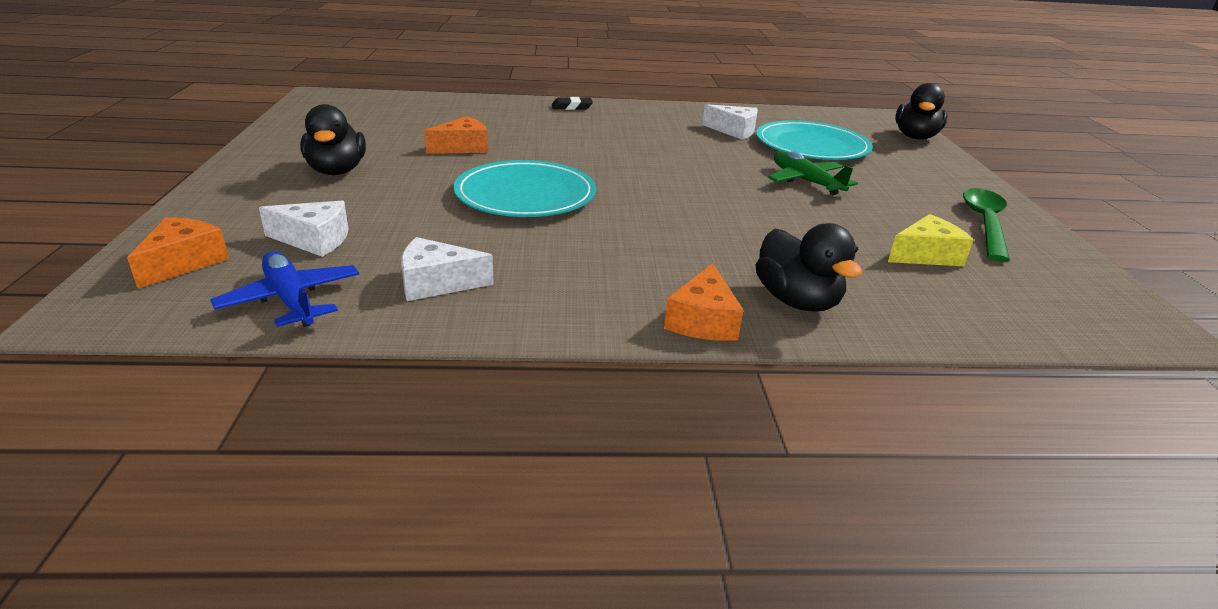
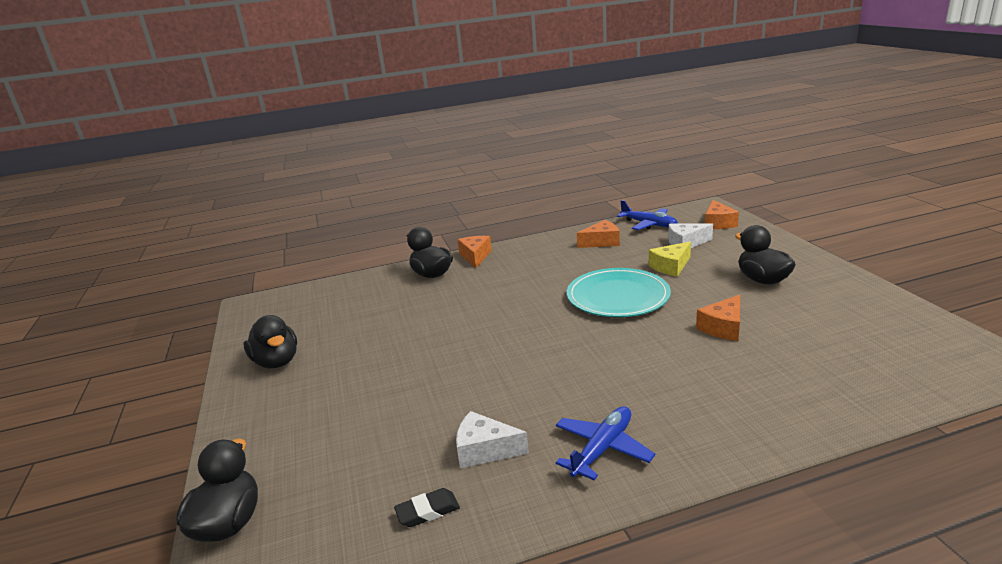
camera: 170 degrees right, 5 degrees down
white cheese [401,237,494,301] -> orange cheese [577,220,620,248]
black eraser [552,97,593,110] -> black eraser moved to [394,488,460,527]
turquoise plate [756,120,873,160] -> none
green plane [768,151,858,195] -> none
yellow cheese [888,214,973,266] -> yellow cheese moved to [649,242,691,277]
green spoon [963,188,1010,262] -> black duck [244,315,297,368]
none -> blue plane [556,406,655,480]

